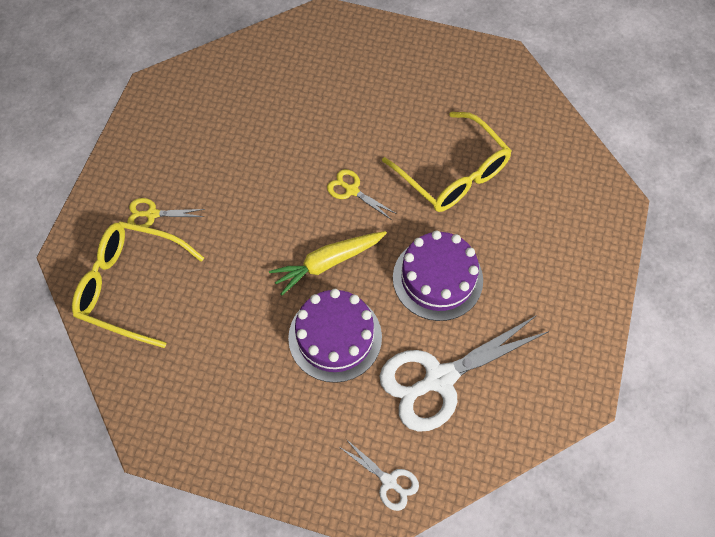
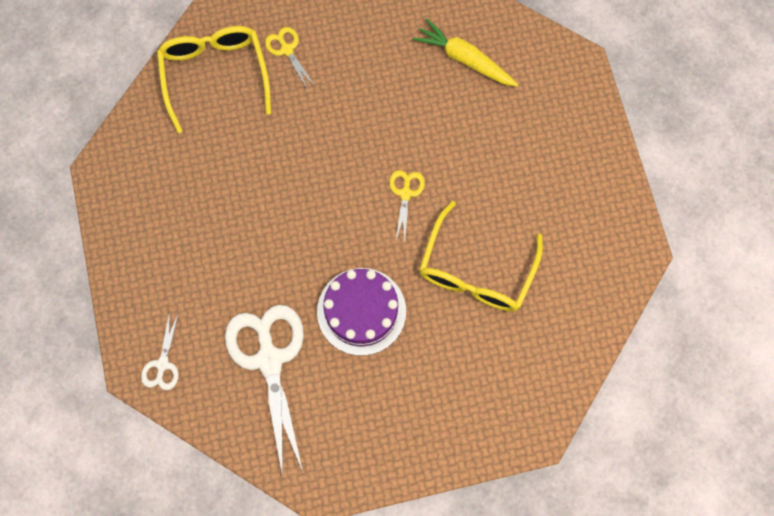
camera: 60 degrees right, 10 degrees up
yellow carrot [269,231,387,295] -> yellow carrot moved to [413,19,518,87]
purple cake [288,289,382,383] -> none
white scissors [379,315,549,432] -> white scissors turned 45 degrees clockwise [225,305,304,477]

